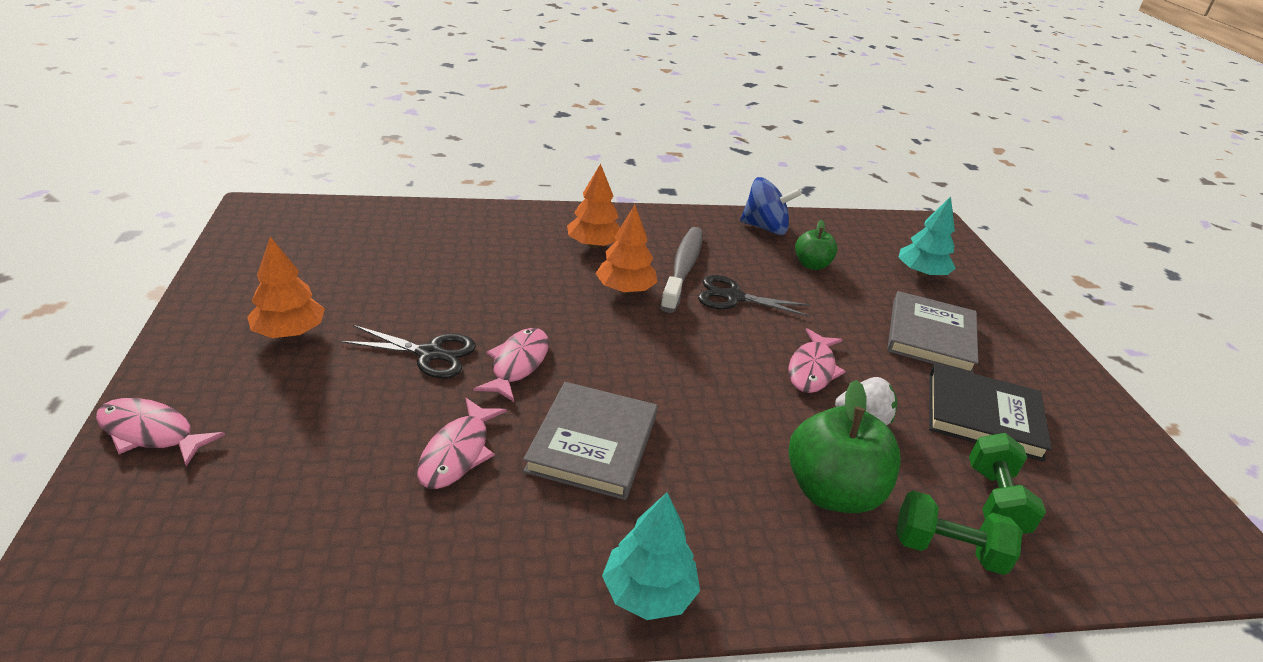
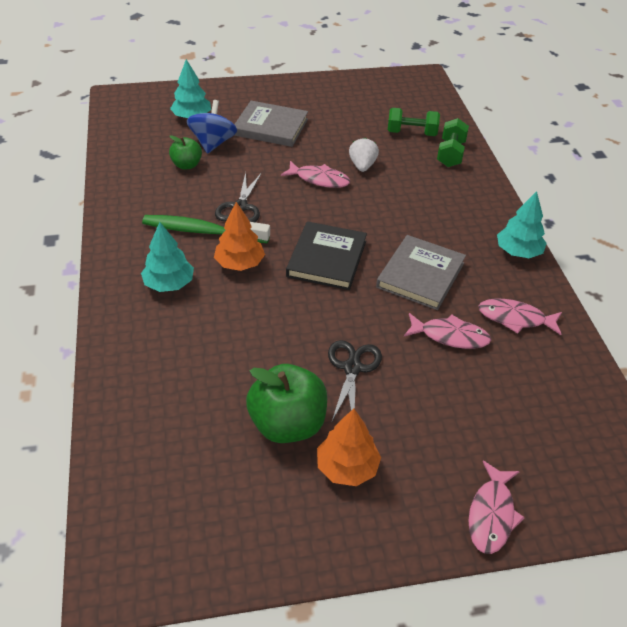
camera: 90 degrees left, 10 degrees up
pink fish [474,328,549,402] -> pink fish moved to [478,299,562,335]
grey book [523,382,658,500] -> grey book turned 75 degrees counterclockwise [376,235,466,310]
orange tree [567,164,620,248] -> turquoise tree [141,222,194,292]
grey toothbrush [660,227,703,313] -> green toothbrush [142,215,270,243]
blue spinning top [740,177,802,235] -> blue spinning top moved to [187,100,237,154]
green apple [789,380,901,513] -> green apple moved to [246,364,327,443]
black book [929,364,1052,461] -> black book moved to [286,221,367,290]

